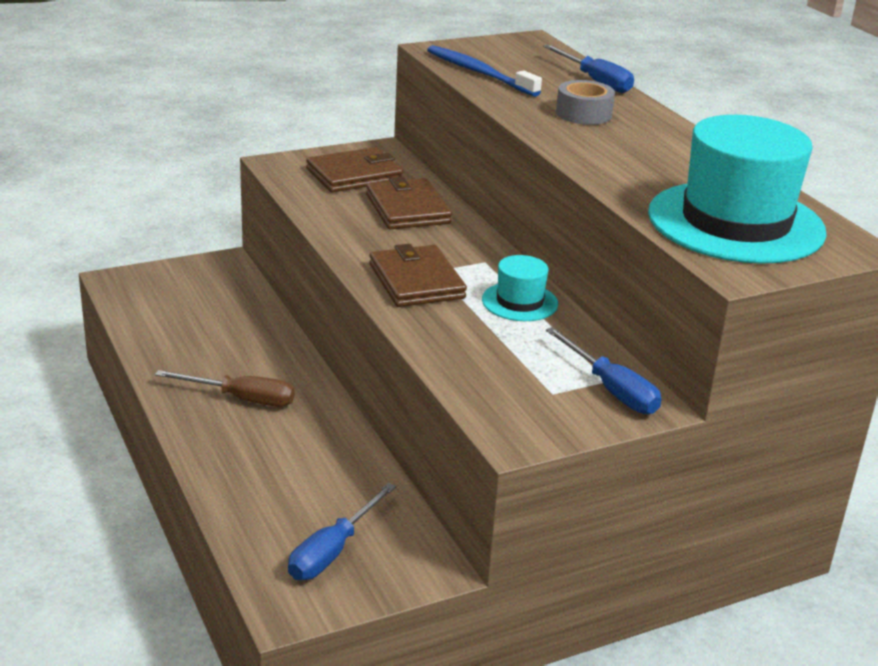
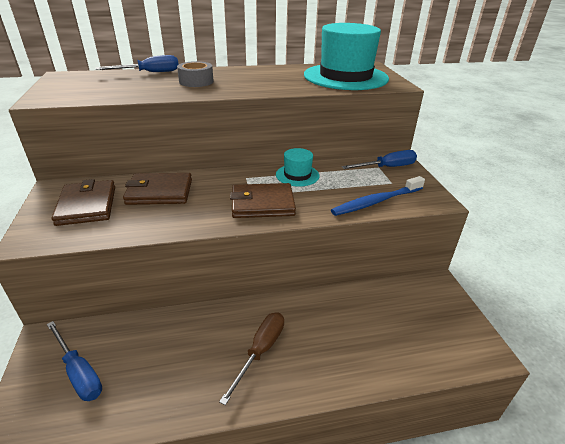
camera: 75 degrees left, 5 degrees up
blue screwdriver [288,483,396,580] -> blue screwdriver moved to [47,321,102,401]
blue toothbrush [427,45,542,97] -> blue toothbrush moved to [331,176,425,216]

